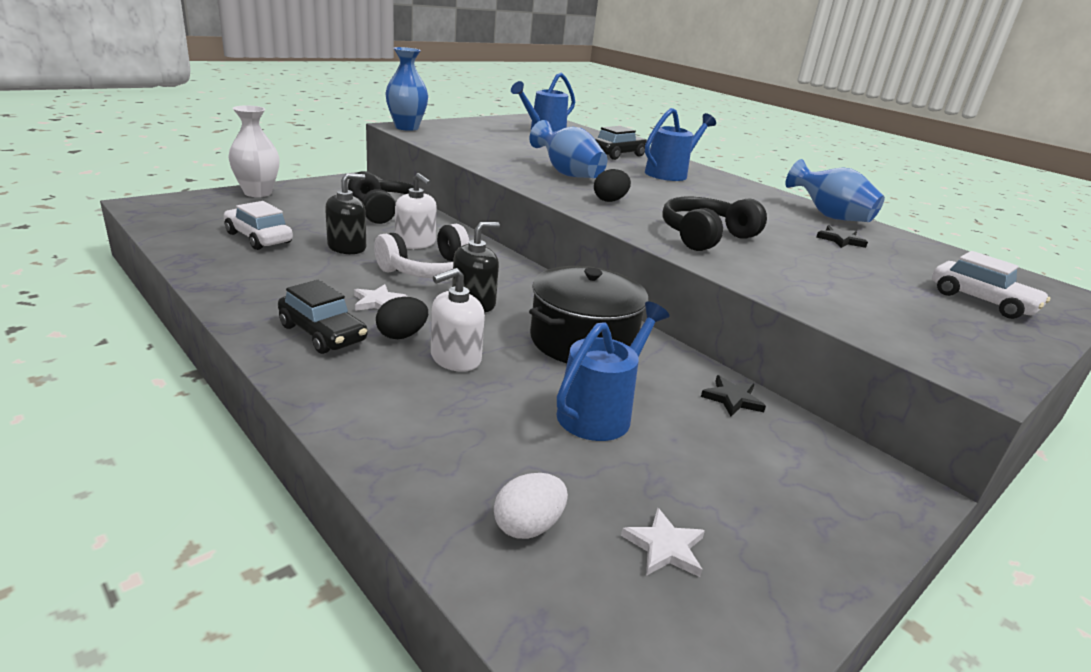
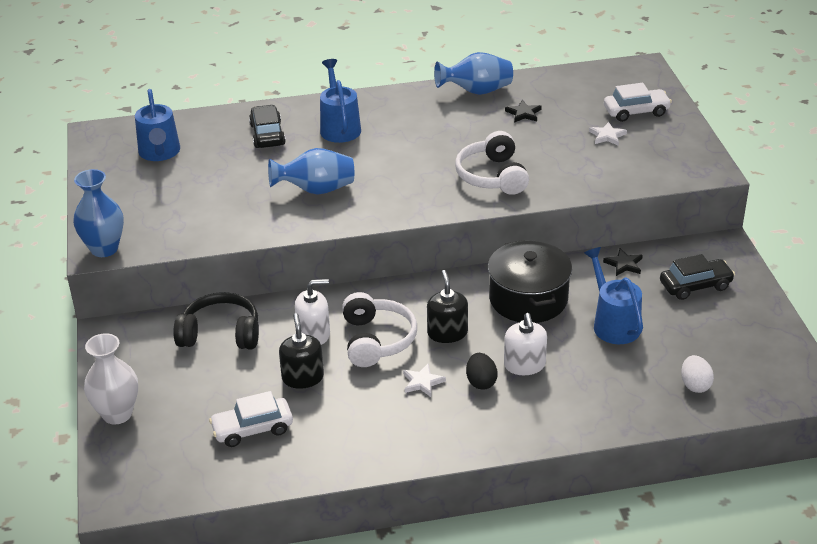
camera: 55 degrees left, 10 degrees up
black car [278,280,367,354] -> black car moved to [660,254,735,300]
black egg [594,169,631,202] -> none
white star [621,508,705,577] -> white star moved to [589,122,627,146]
black headphones [662,197,767,251] -> white headphones [455,131,529,195]

